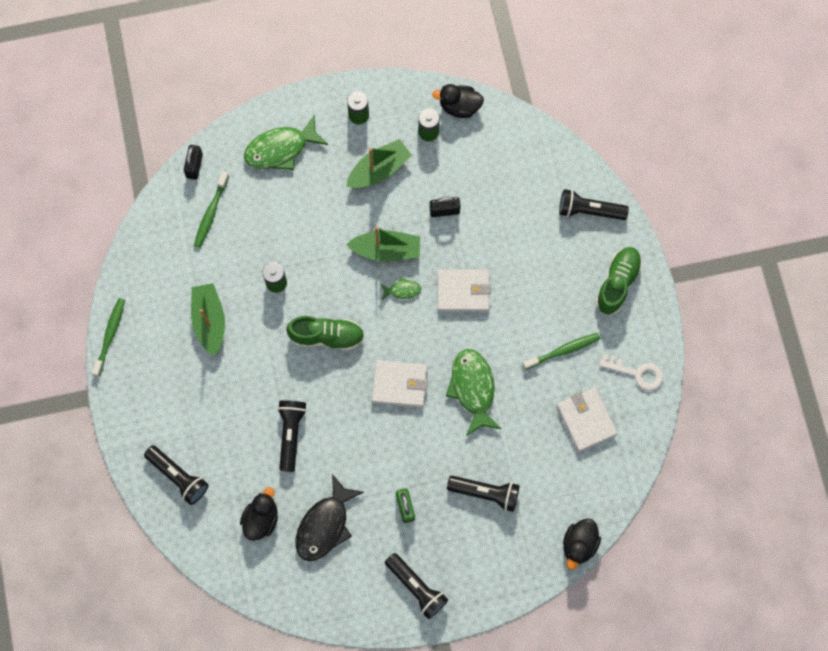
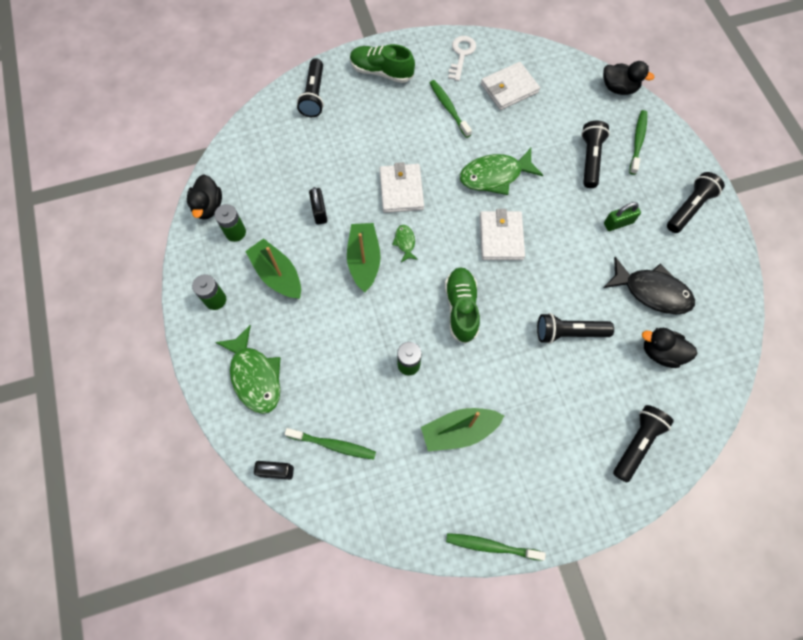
camera: 95 degrees left, 5 degrees down
none -> green toothbrush [629,110,647,175]

